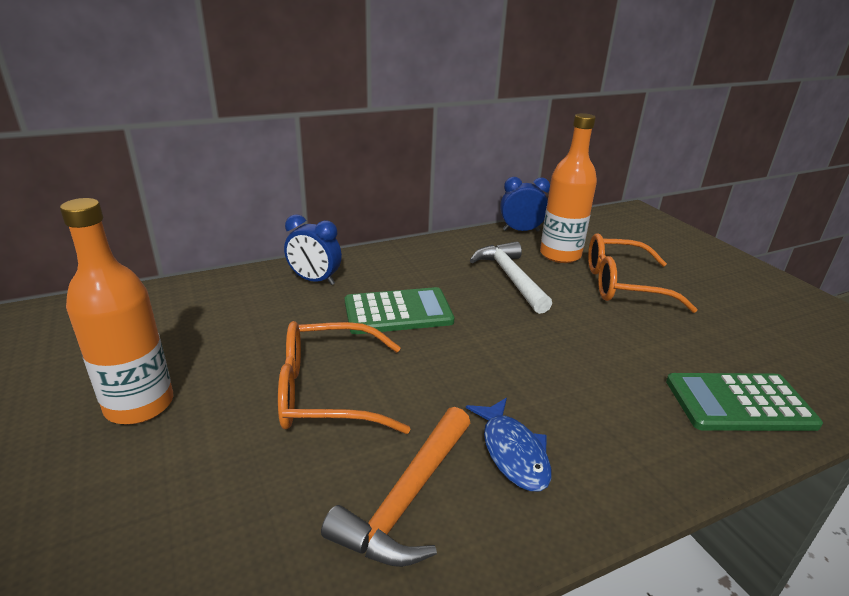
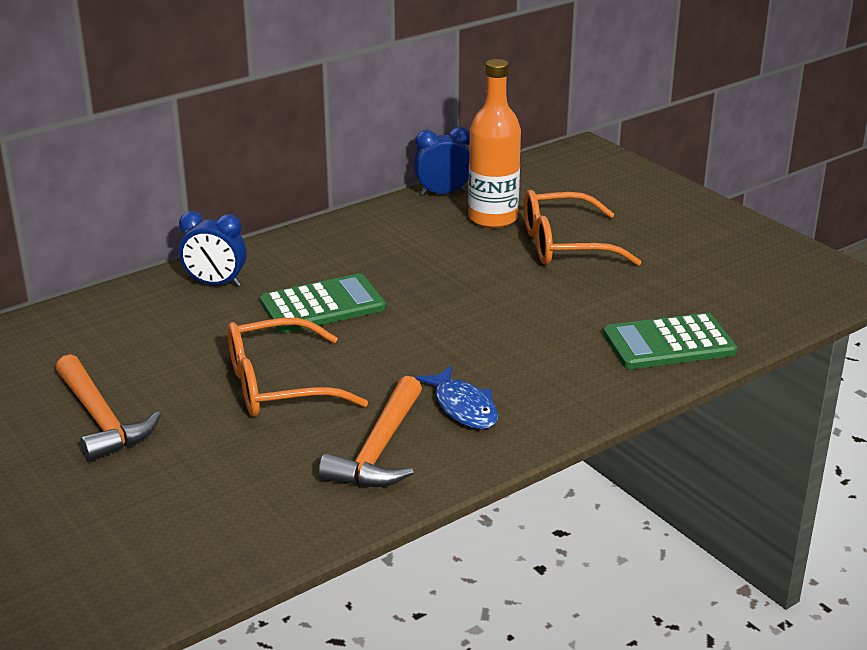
camera: 10 degrees left, 0 degrees up
orange bottle [60,198,173,424] -> orange hammer [56,354,161,462]
white hammer [470,241,552,314] -> none

